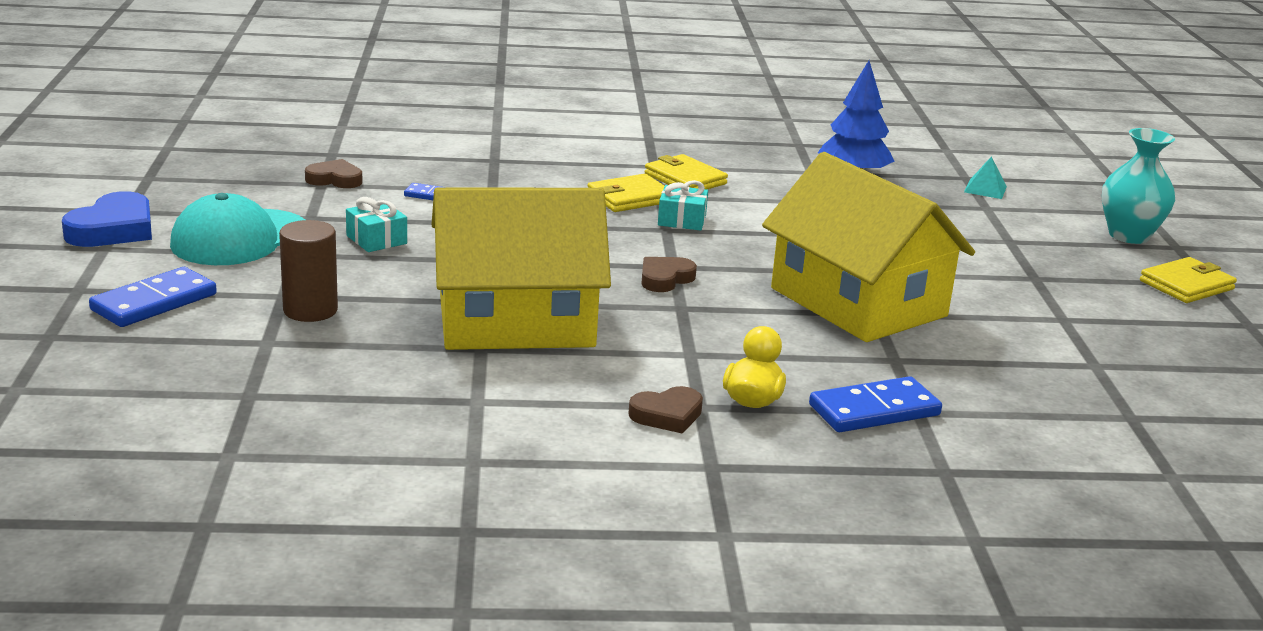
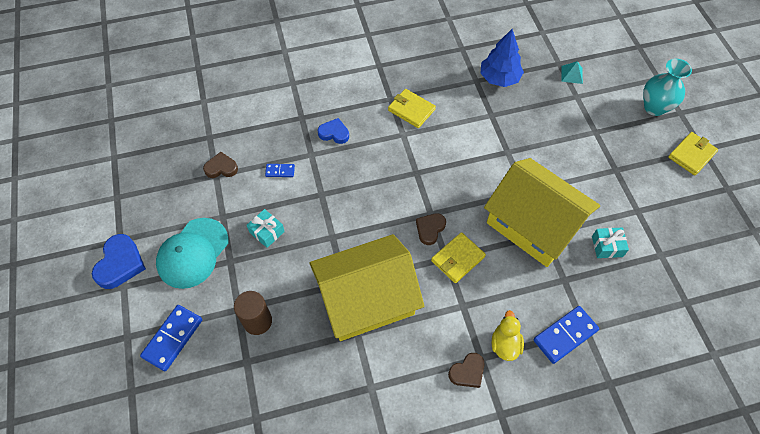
camera: 10 degrees left, 35 degrees up
yellow wallet [587,174,665,212] -> yellow wallet moved to [431,232,486,283]
turquoise gift [658,180,708,231] -> turquoise gift moved to [592,228,629,258]
none -> blue heart [318,118,349,144]

